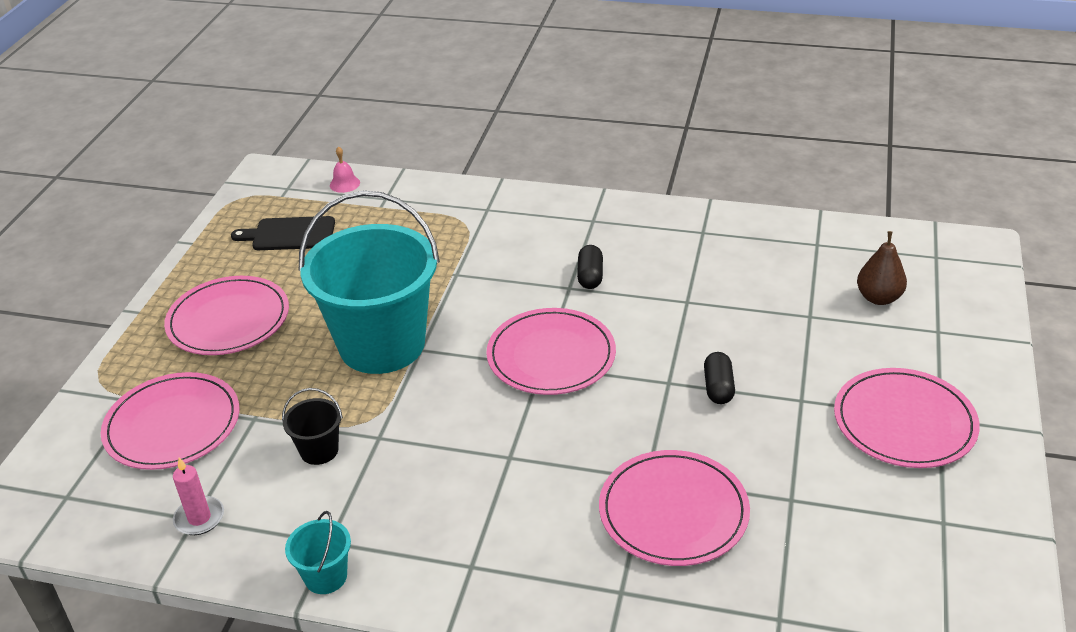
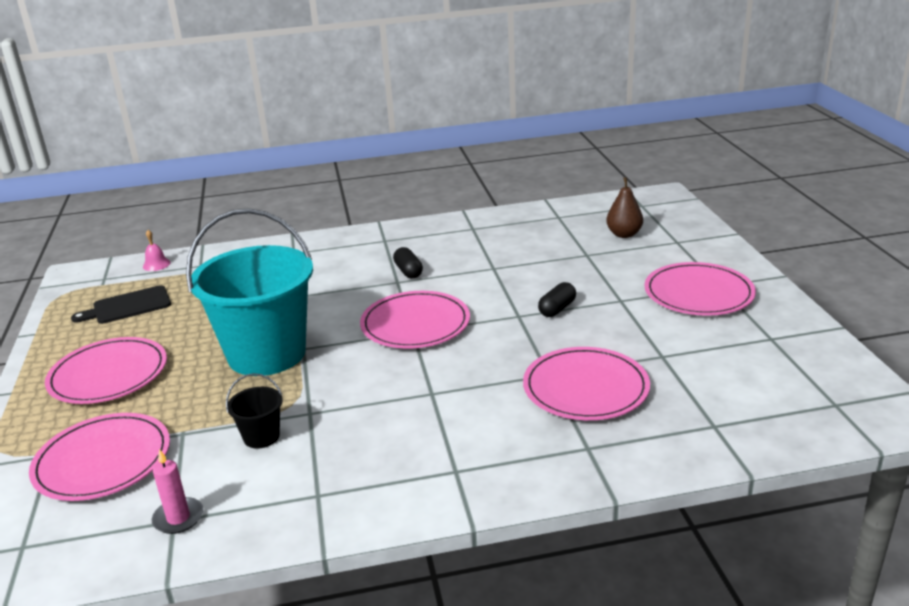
camera: 25 degrees left, 10 degrees down
turquoise bucket [285,511,351,594] -> none
black capsule [704,352,735,404] -> black capsule turned 60 degrees clockwise [538,282,576,317]

